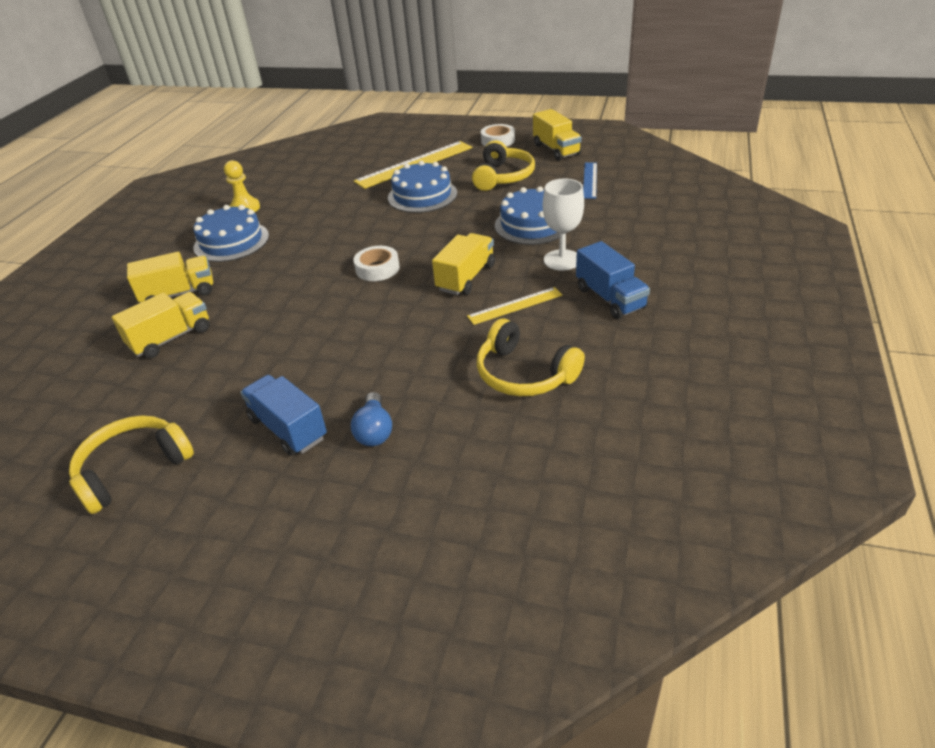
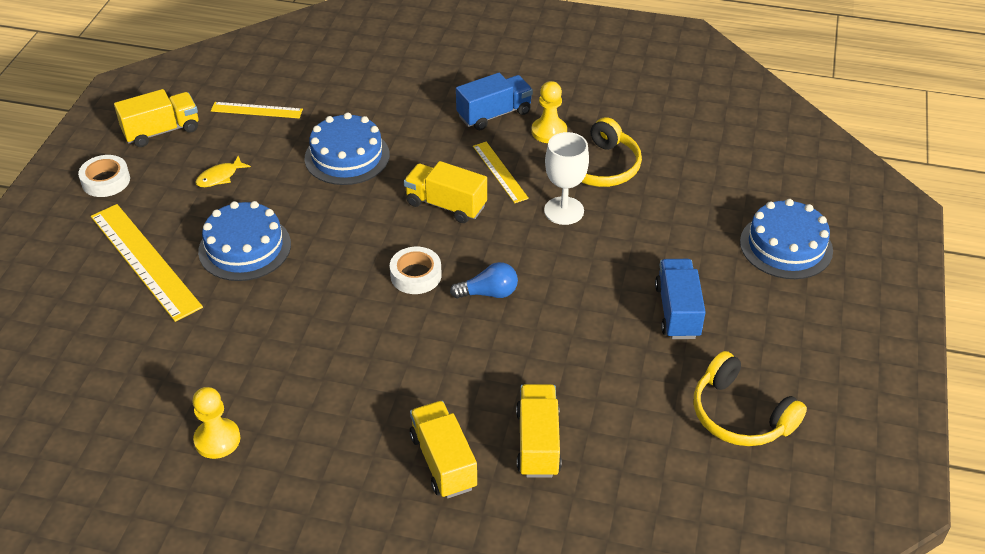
camera: 95 degrees left, 5 degrees up
yellow truck [112,292,210,358] -> yellow truck turned 45 degrees clockwise [516,384,562,478]
blue cake [193,205,269,262] -> blue cake moved to [740,199,833,279]
blue truck [240,375,327,456] -> blue truck turned 135 degrees clockwise [655,259,706,339]
blue light bulb [351,392,392,446] -> blue light bulb moved to [450,262,518,299]
yellow headphones [472,140,535,191] -> yellow fish [195,155,251,187]
white goblet [543,179,584,271] -> white goblet moved to [544,132,589,225]
blue ruler [583,163,597,199] -> yellow ruler [211,102,303,118]
none -> yellow pawn [532,81,567,143]

